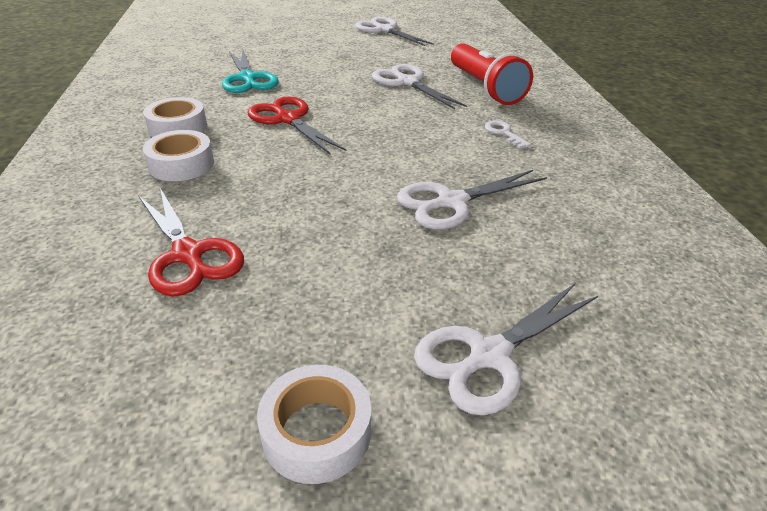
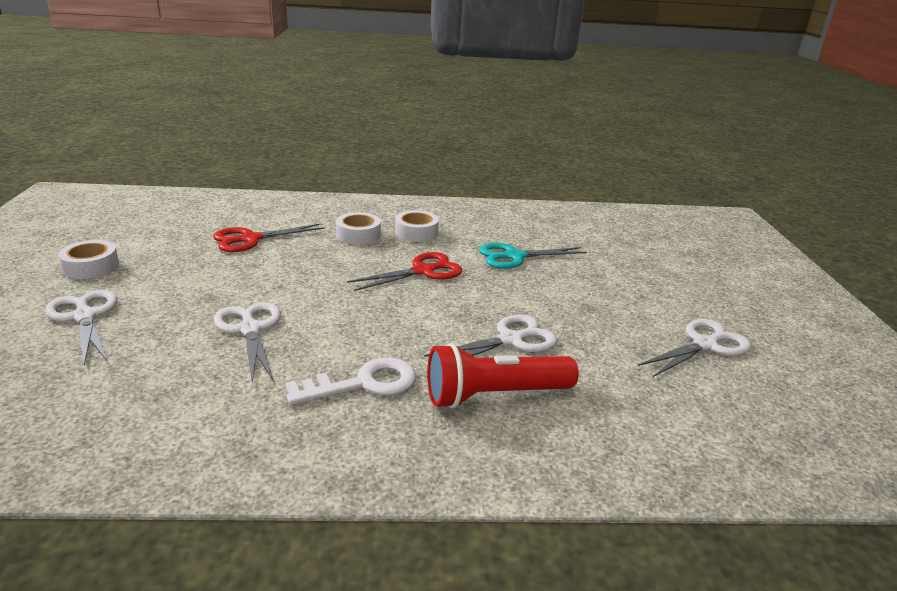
camera: 95 degrees right, 10 degrees down
white key [485,121,531,149] -> white key [285,357,417,405], size x1.93

